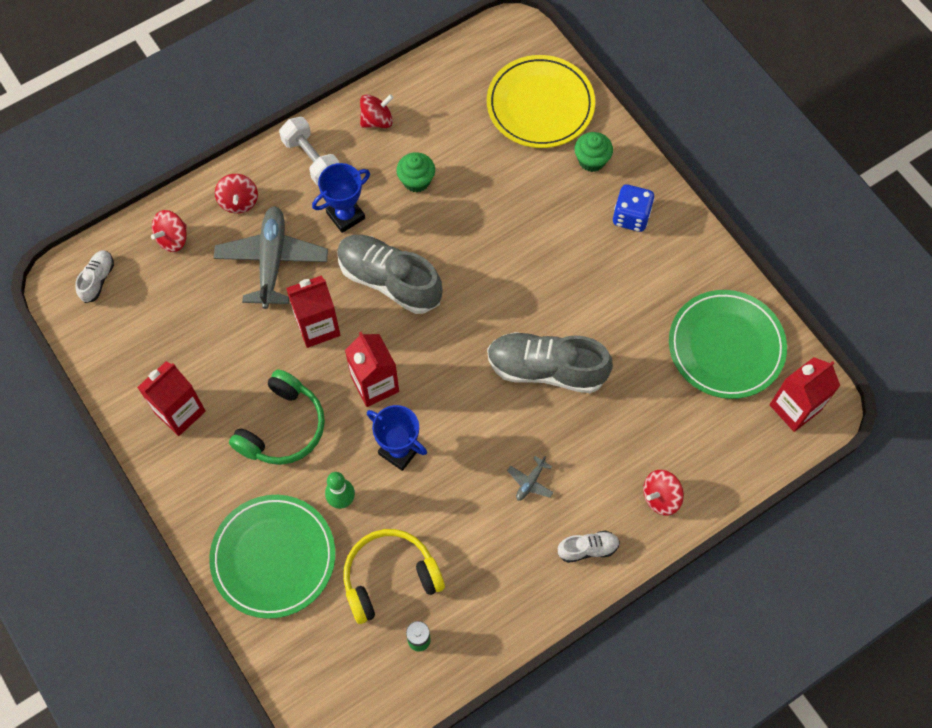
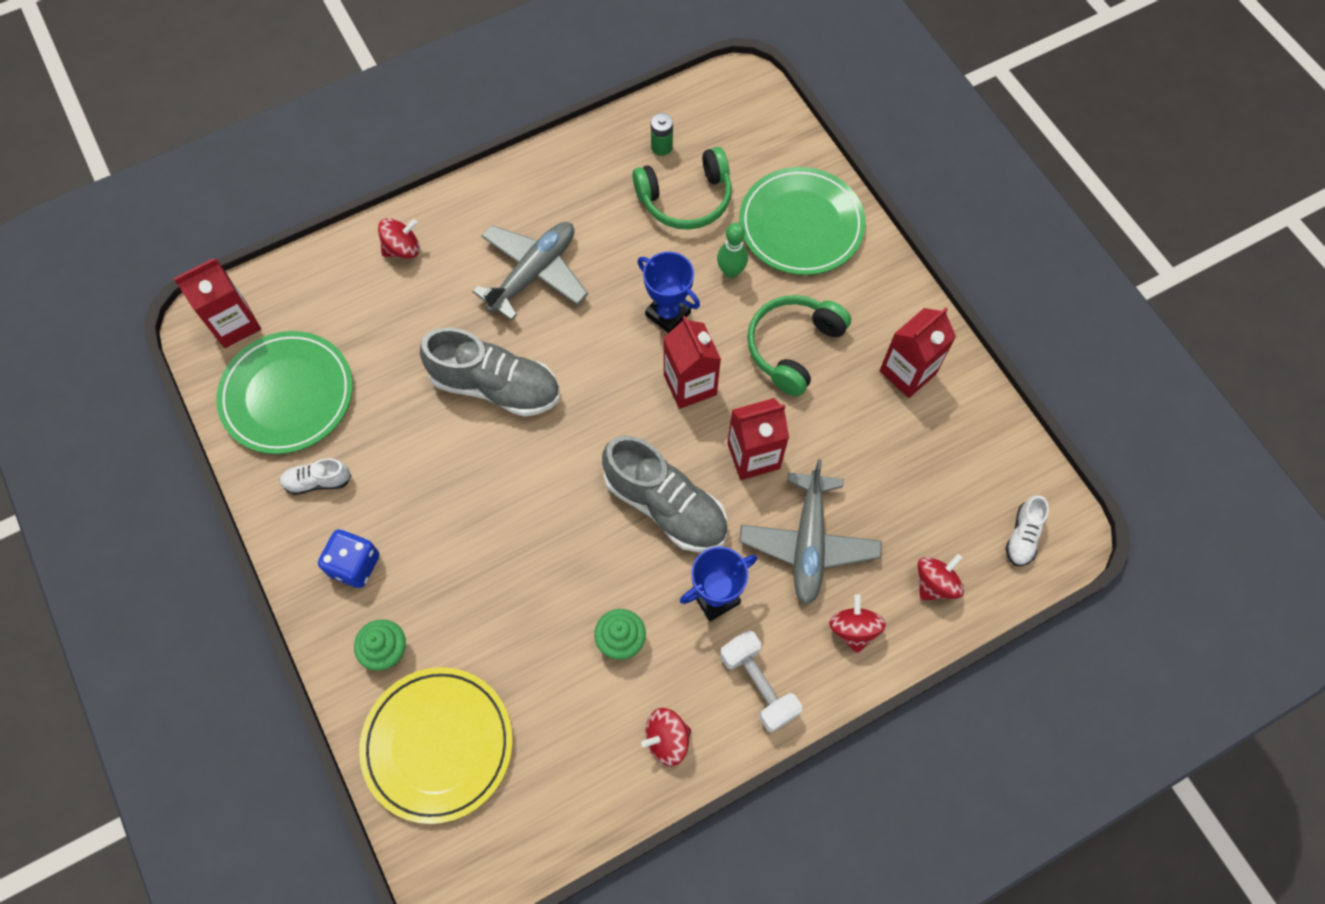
camera: 175 degrees left, 0 degrees up
yellow headphones [343,529,445,624] -> green headphones [633,147,732,230]
grey plane [507,456,554,501] -> grey plane [472,222,588,321], size x2.37
white shoe [558,530,620,563] -> white shoe moved to [279,458,351,495]

